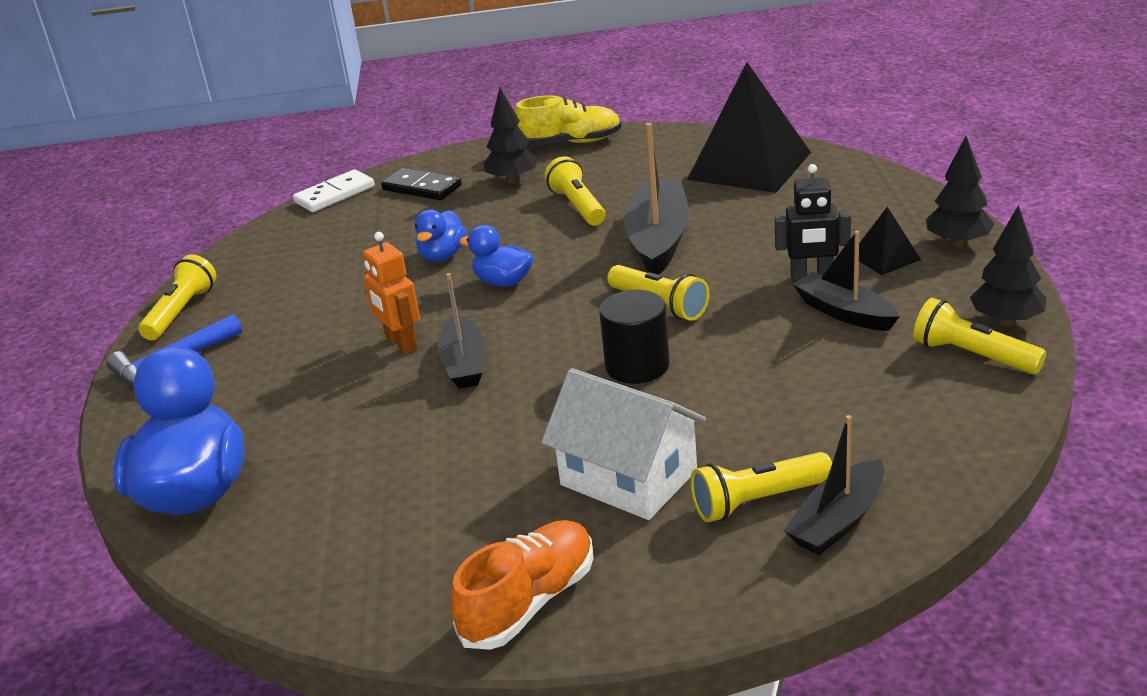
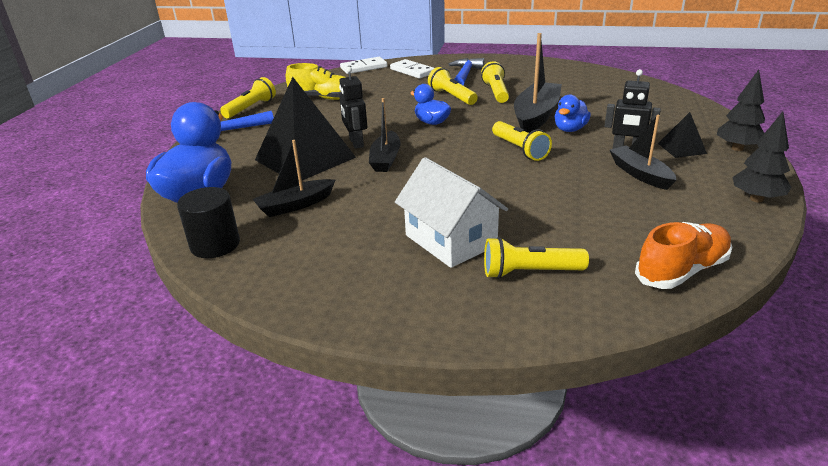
camera: 15 degrees right, 0 degrees up
orange robot [363,232,420,354] -> black robot [339,66,367,149]
black domino [381,168,462,200] -> white domino [390,59,434,78]
blue duck [415,210,467,261] -> blue duck moved to [554,95,591,132]
orange shoe [450,520,593,650] -> orange shoe moved to [635,222,732,289]
black tree [484,88,539,184] -> blue hammer [448,58,485,86]
yellow shoe [515,95,622,146] -> yellow shoe moved to [286,63,345,100]
black cylinder [599,290,670,384] -> black cylinder moved to [177,187,240,258]
black pyramid [687,62,811,193] -> black pyramid moved to [255,77,356,182]
black boat [784,415,884,555] -> black boat moved to [253,140,335,217]
yellow flashlight [913,298,1046,374] -> yellow flashlight moved to [428,67,478,105]

